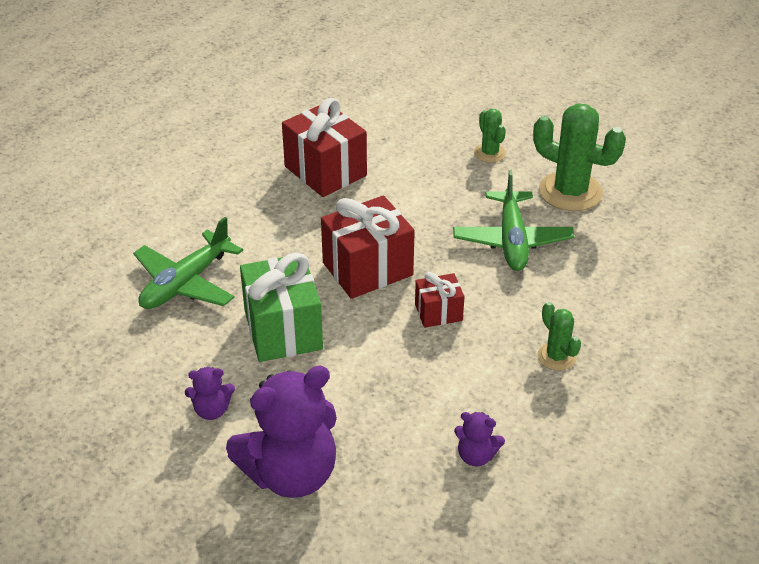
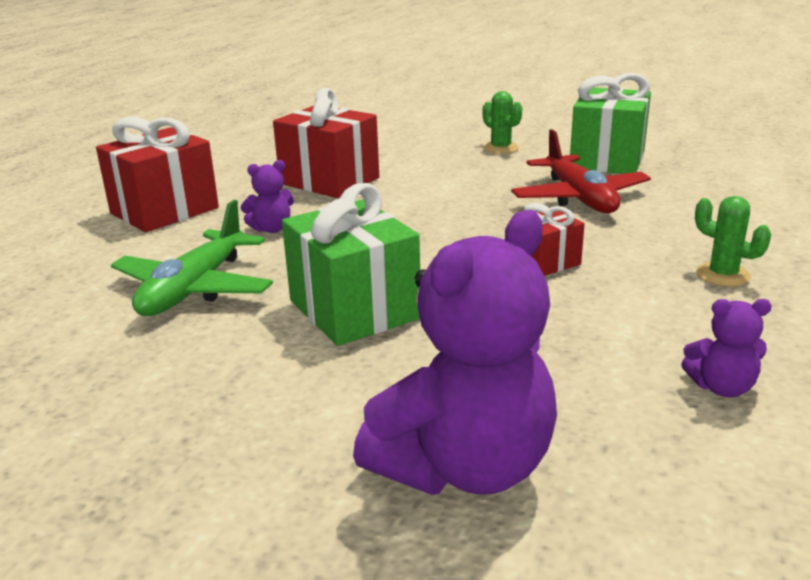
camera: 15 degrees left, 15 degrees down
purple teddy bear [185,367,235,420] -> purple teddy bear moved to [240,160,294,233]
red gift [321,195,415,299] -> red gift moved to [96,117,219,232]
green plane [453,170,575,271] -> red plane [511,129,651,213]
green cactus [533,104,626,211] -> green gift [570,73,651,174]

